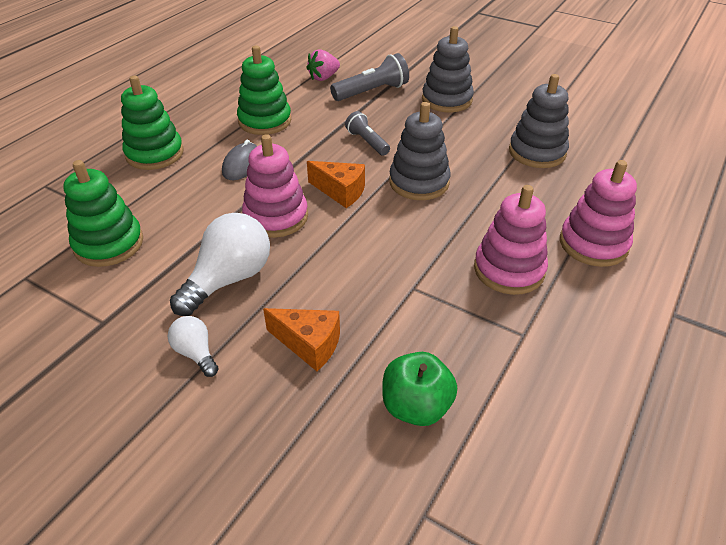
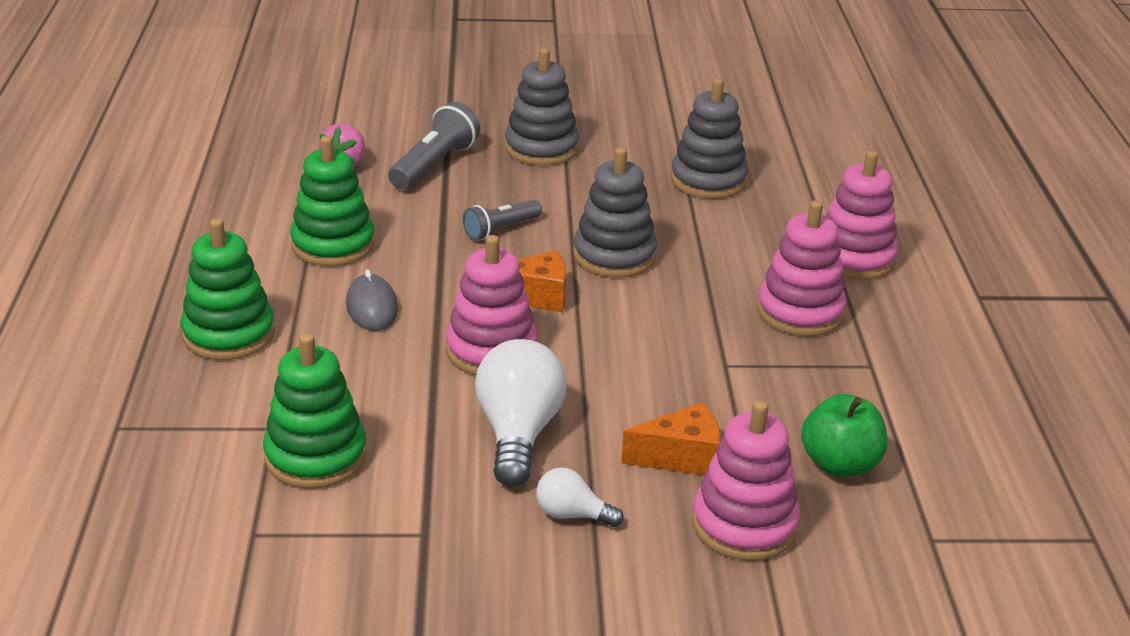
camera: 35 degrees left, 10 degrees down
grey flashlight [345,111,390,156] -> grey flashlight turned 60 degrees counterclockwise [463,200,542,240]
none -> pink stacking toy [692,400,800,561]

